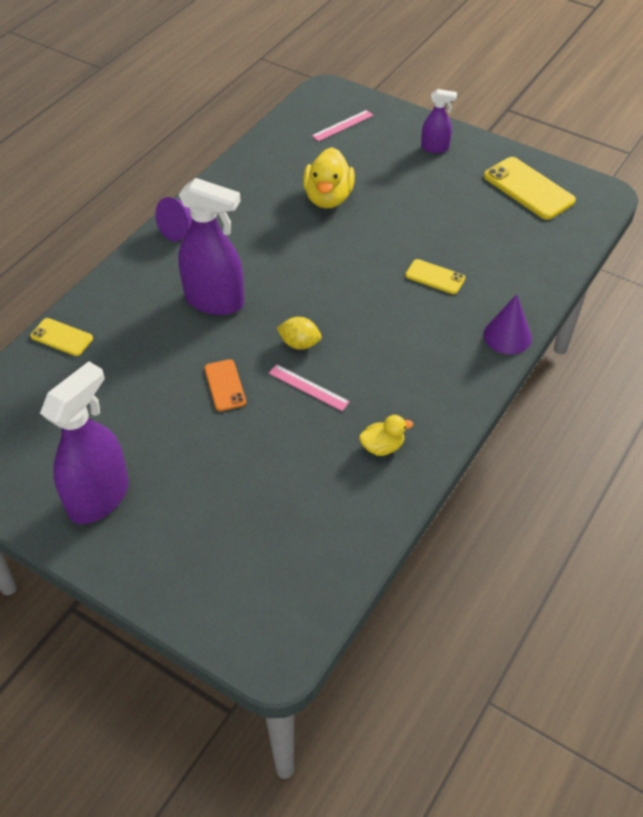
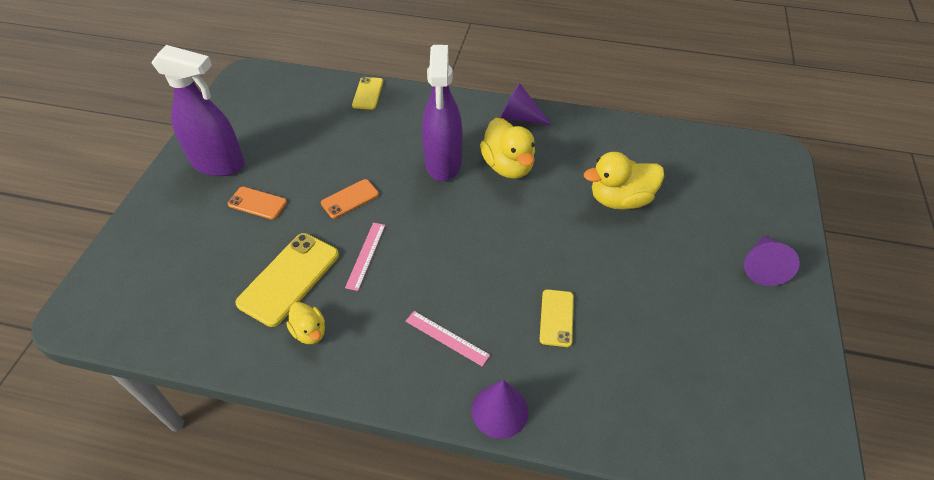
camera: 70 degrees right, 0 degrees up
yellow lemon [277,317,322,350] -> none
pink ruler [312,110,373,141] -> pink ruler moved to [406,311,490,367]
purple spray bottle [421,89,457,153] -> purple cone [744,236,800,286]
yellow phone [484,157,576,220] -> yellow phone moved to [235,233,339,327]
none -> orange phone [228,187,287,220]
none -> yellow duck [480,118,535,179]

